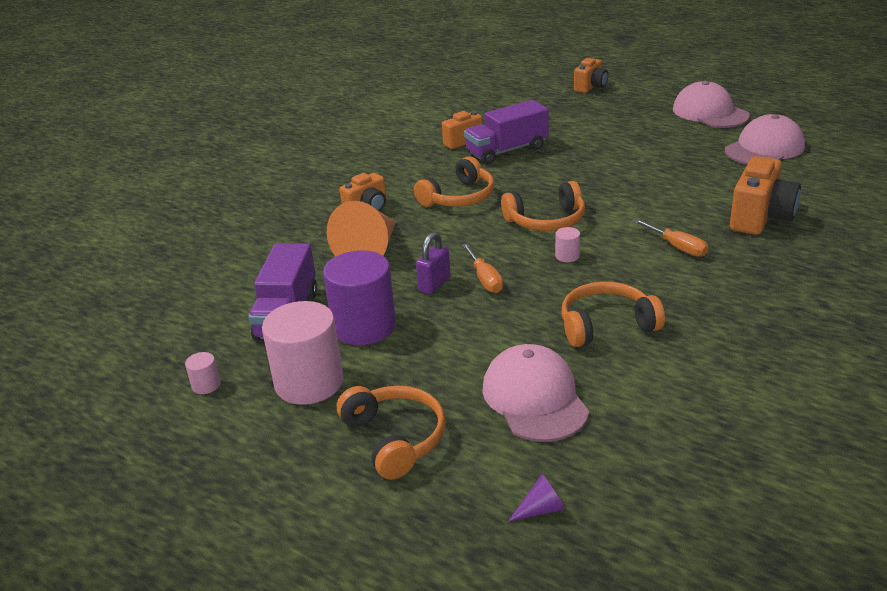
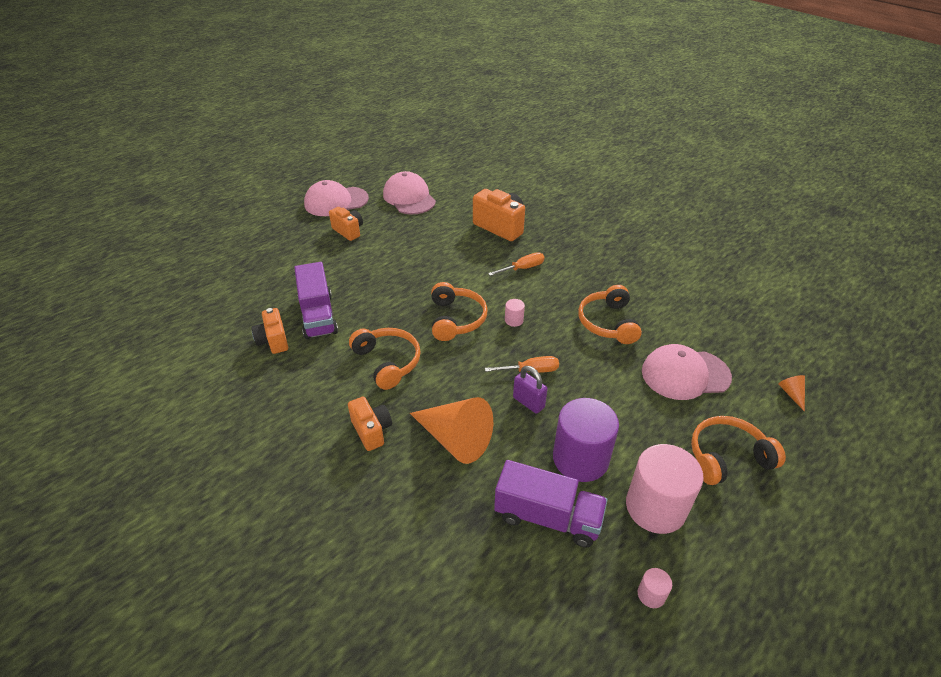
camera: 80 degrees left, 10 degrees up
purple cone [508,474,565,522] -> orange cone [778,375,805,412]
orange camera [574,58,608,93] -> orange camera moved to [329,207,363,241]

